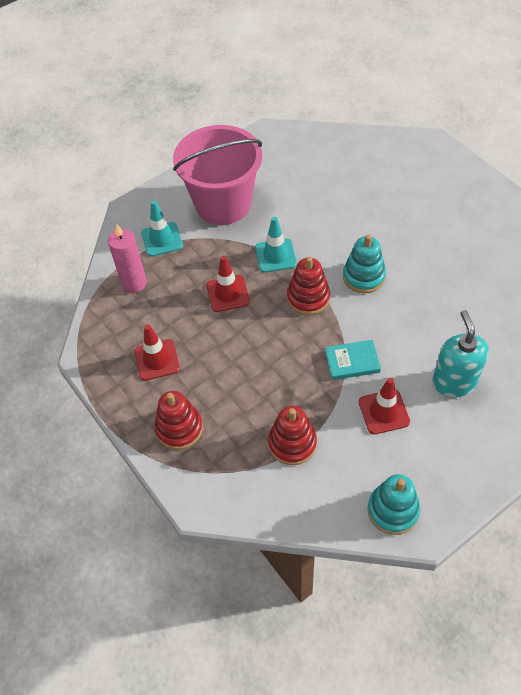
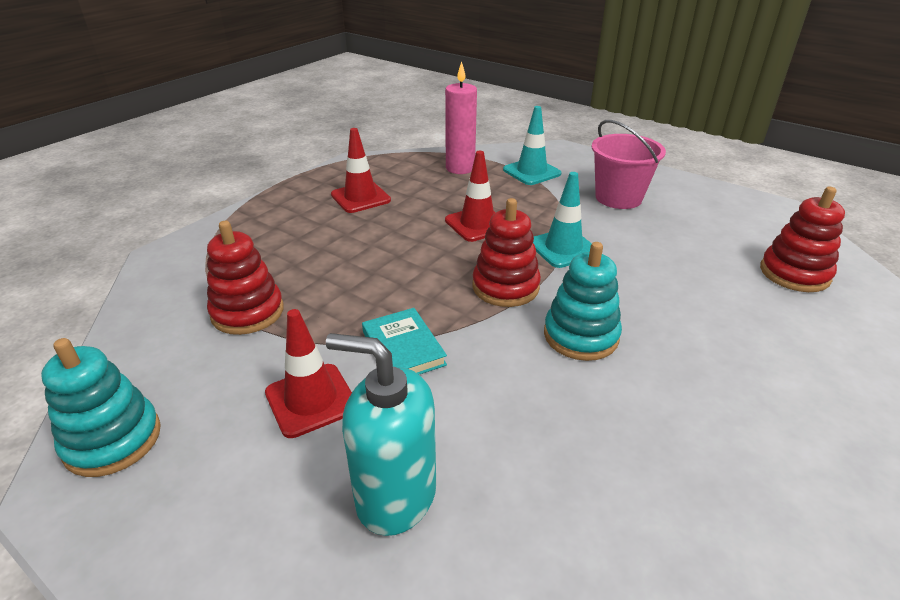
camera: 70 degrees right, 20 degrees down
red stacking toy [154,391,203,450] -> red stacking toy moved to [760,187,845,292]
pink bucket [173,125,262,225] -> pink bucket [592,120,666,209], size x0.60
turquoise soap dispenser [432,310,489,397] -> turquoise soap dispenser turned 135 degrees counterclockwise [326,333,436,536]

